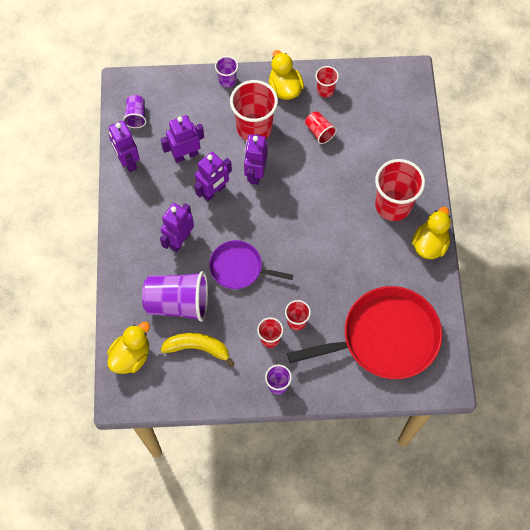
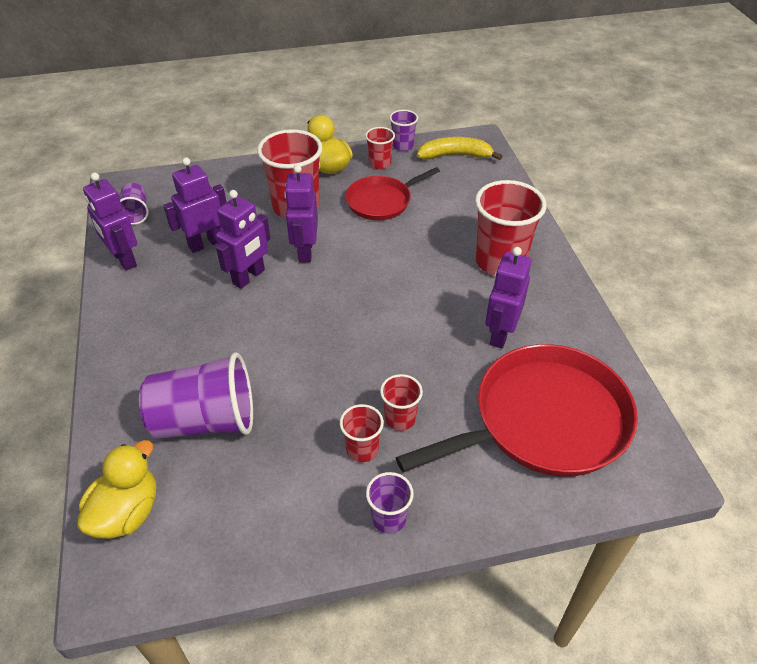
camera: 10 degrees left, 20 degrees down
purple robot [160,203,194,252] -> purple robot moved to [485,247,531,348]
yellow banana [160,333,235,367] -> yellow banana moved to [417,137,502,160]
purple pan [209,240,293,289] -> none
purple cup [215,56,238,87] -> purple cup moved to [389,110,418,151]
red cup [305,111,337,144] -> red pan [345,167,440,220]
yellow duck [412,207,451,259] -> none

